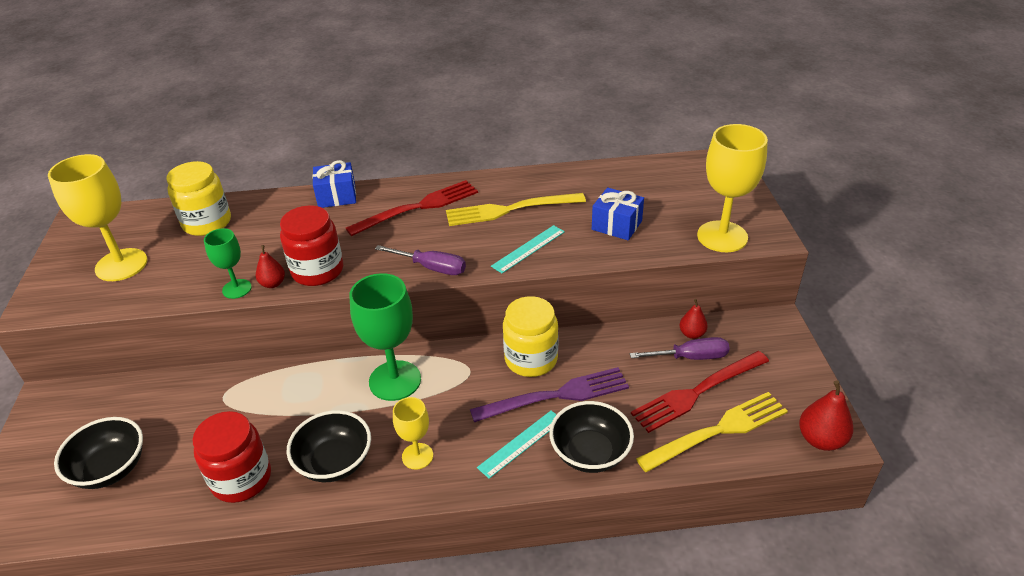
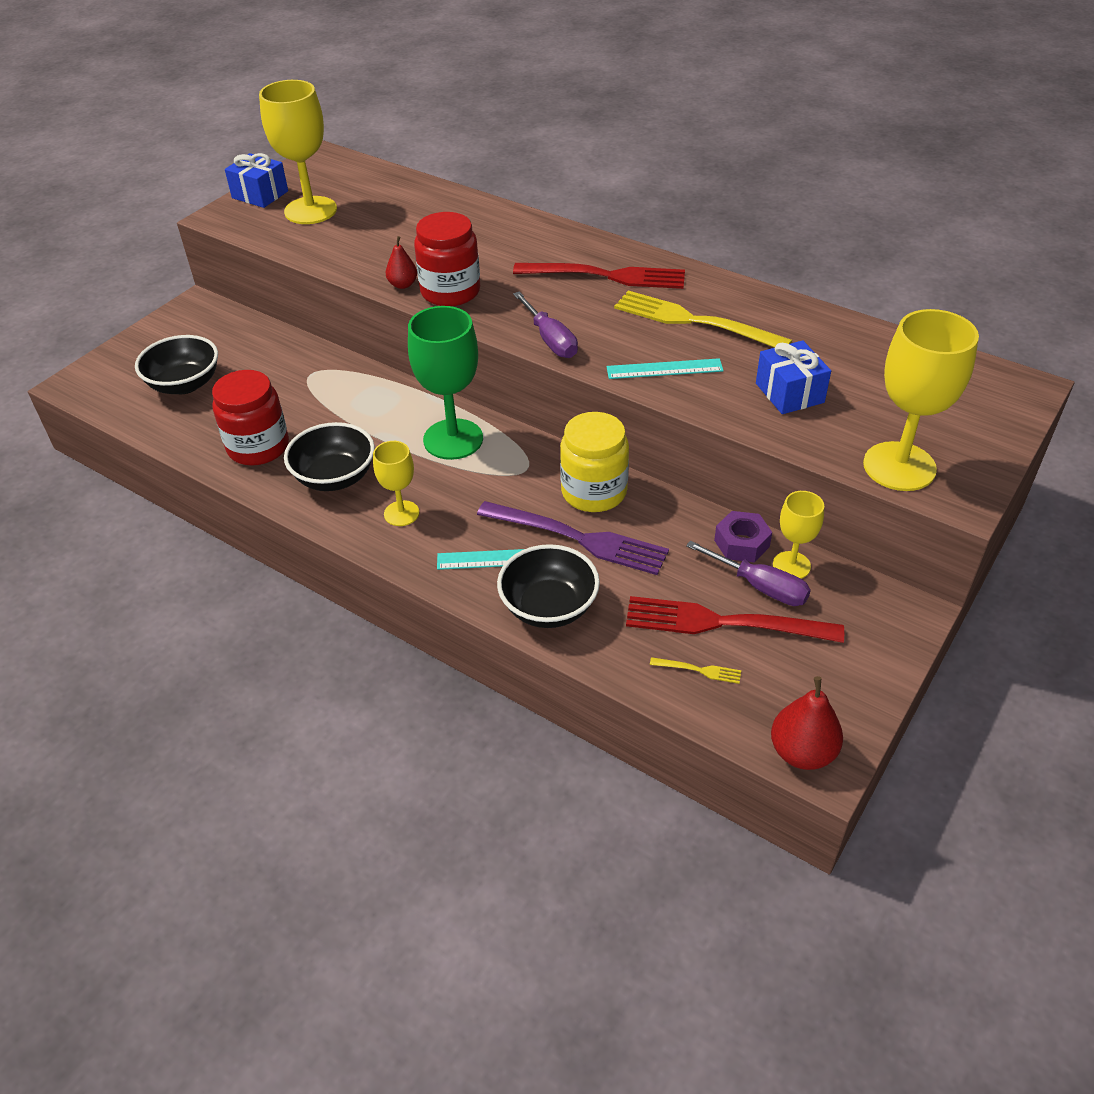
camera: 40 degrees right, 5 degrees up
yellow jar [166,161,231,236] -> none
green goblet [204,228,252,299] -> none
blue gift [312,160,356,208] -> blue gift moved to [225,153,288,208]
yellow fork [636,392,788,472] -> yellow fork [650,657,741,684], size x0.41
red pear [679,299,708,339] -> yellow goblet [773,491,824,579]
none -> purple nut [714,511,772,562]

